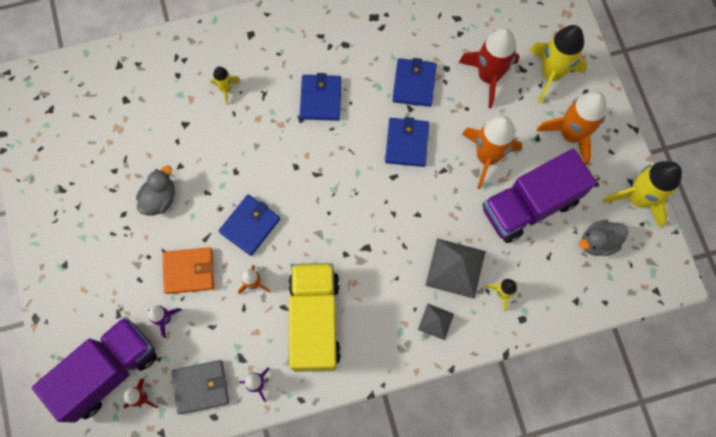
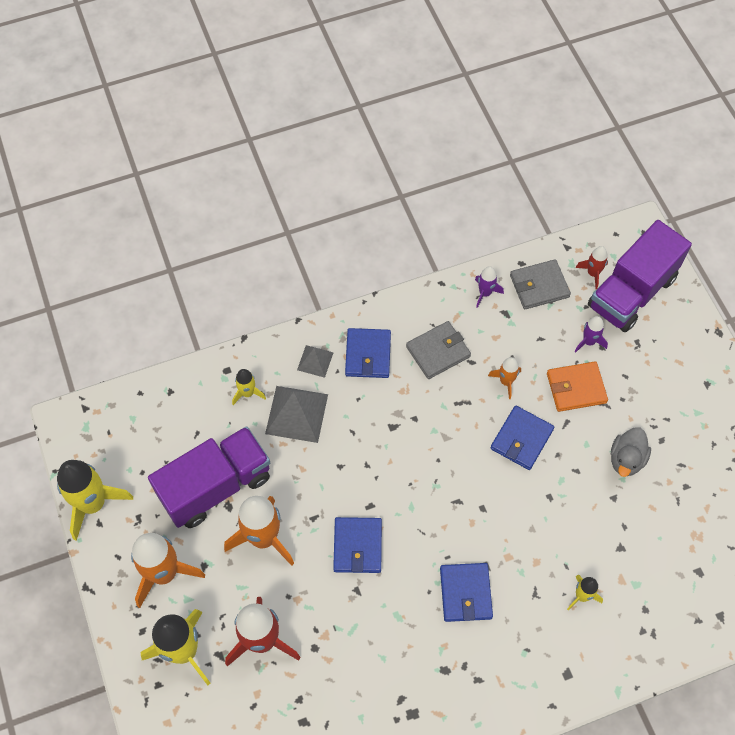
camera: 175 degrees right, 10 degrees down
yellow truck [289,263,341,372] -> grey wallet [406,321,471,379]
blue wallet [392,58,437,107] -> blue wallet moved to [345,328,391,378]
grey duck [579,220,628,256] -> none

